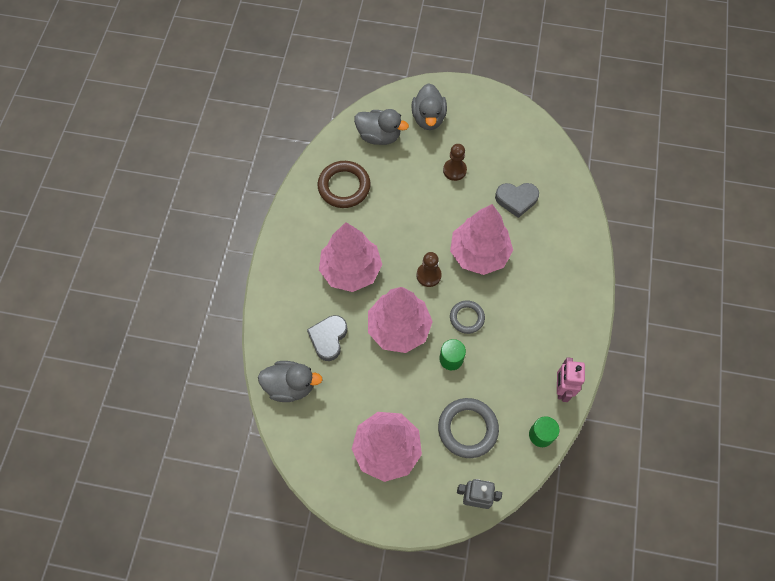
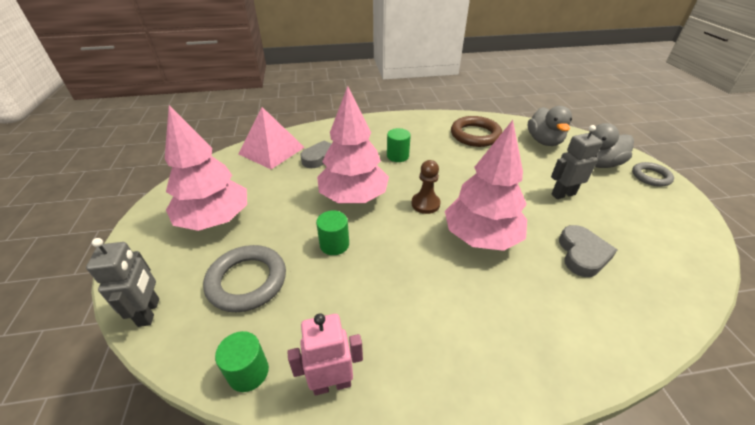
camera: 70 degrees right, 25 degrees down
grey duck [258,361,323,402] -> pink pyramid [238,107,305,169]
pink tree [319,222,382,292] -> green cylinder [387,128,411,162]
brown pawn [443,144,467,181] -> grey robot [551,125,603,199]
grey ring [450,300,485,334] -> grey ring moved to [632,162,674,187]
grey heart [495,183,539,218] -> grey heart turned 150 degrees counterclockwise [559,225,617,277]

